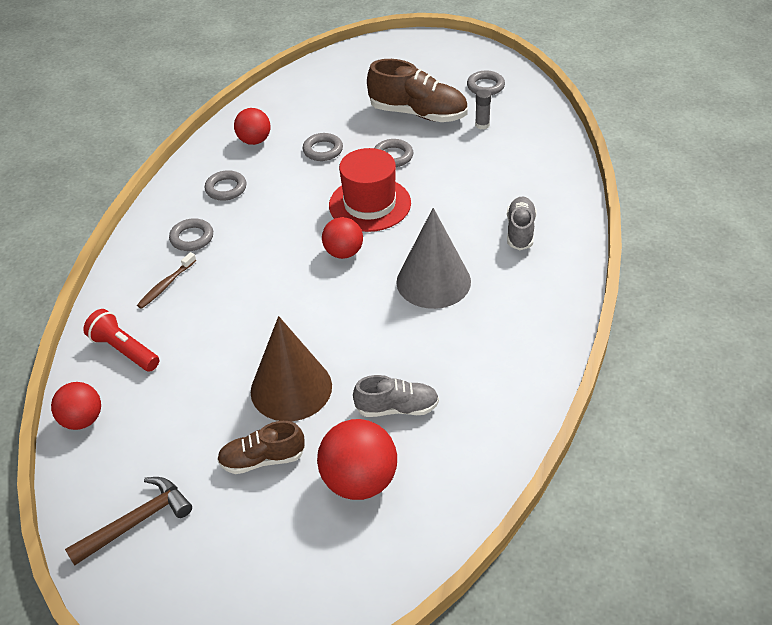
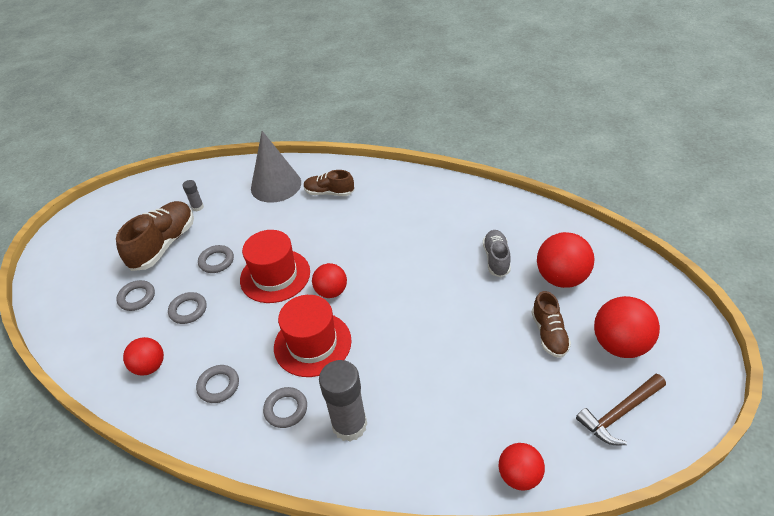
camera: 85 degrees left, 0 degrees up
brown hammer [65,477,192,566] -> brown hammer turned 90 degrees counterclockwise [576,374,666,445]
red flashlight [83,309,159,372] -> none
brown toothbrush [137,252,196,309] -> grey glue stick [319,360,367,442]
brown cone [251,316,332,421] -> none
grey cone [396,208,471,309] -> grey cone moved to [251,131,301,203]
grey ring [467,71,505,95] -> grey ring moved to [117,280,155,311]
grey shoe [507,196,537,250] -> brown shoe [303,170,354,196]
none -> red hat [274,295,352,377]
none -> red ball [594,296,660,358]

